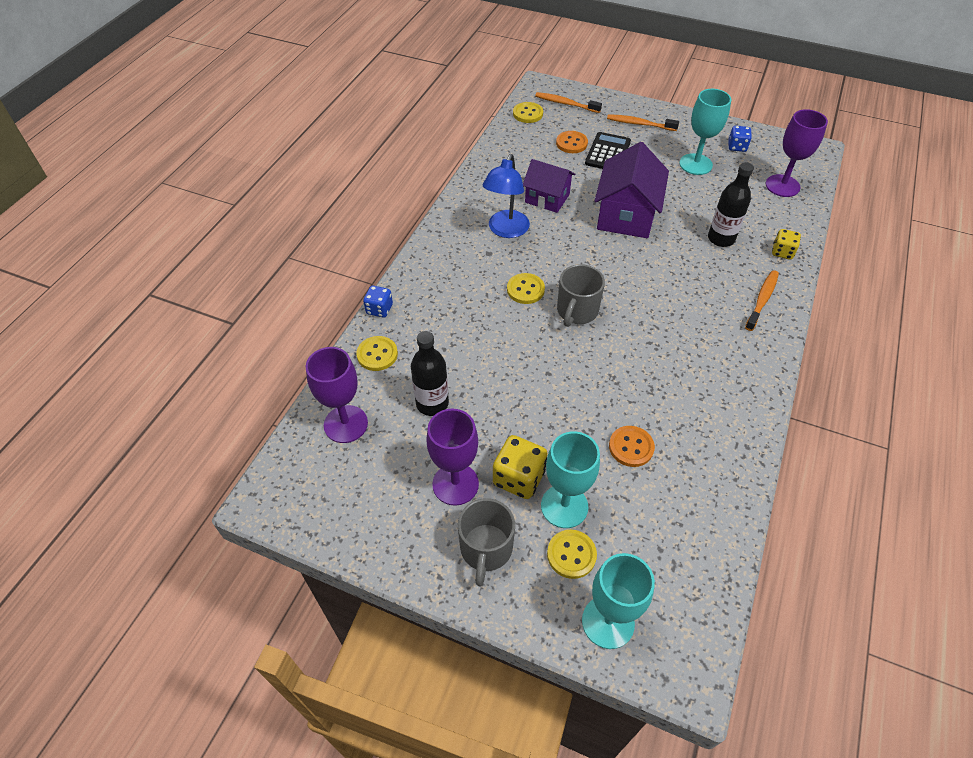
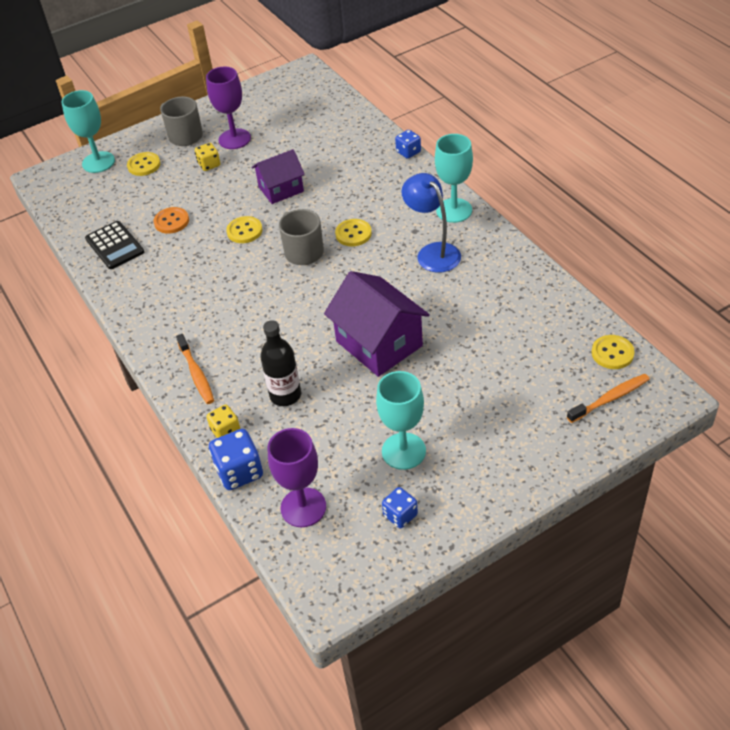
camera: 130 degrees right, 5 degrees down
purple goblet [306,347,368,443] -> none
yellow button [356,336,398,371] -> yellow button moved to [226,216,262,243]
black bottle [411,331,449,416] -> none
yellow dice [493,435,548,499] -> yellow dice [195,143,220,171], size x0.62
purple house [523,159,575,213] -> purple house moved to [252,149,305,204]
turquoise goblet [541,431,600,528] -> turquoise goblet moved to [435,134,473,223]
orange button [556,131,588,153] -> none
black calculator [585,132,631,169] -> black calculator moved to [85,221,144,269]
orange toothbrush [607,114,679,131] -> none
none -> blue dice [209,429,263,490]

